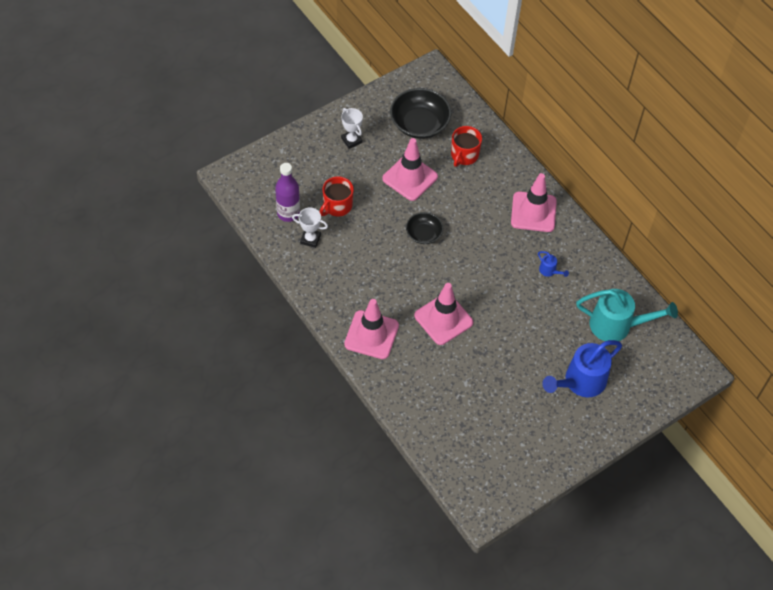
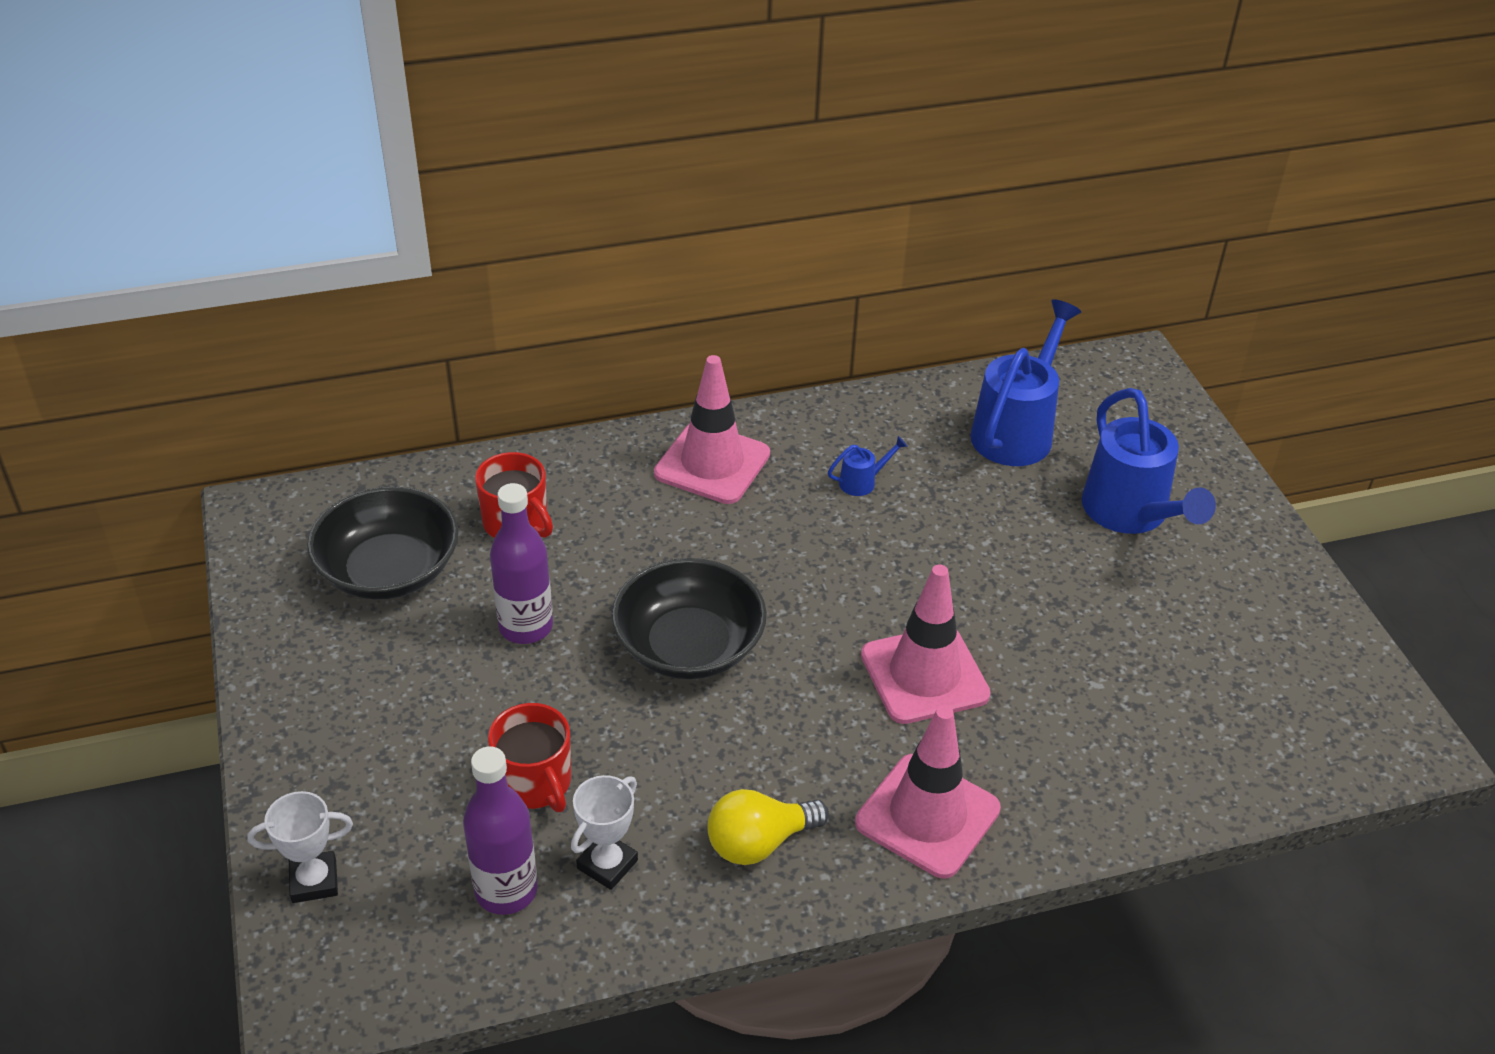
camera: 70 degrees left, 15 degrees down
white trophy [341,108,363,149] -> white trophy moved to [247,791,353,903]
pink traffic cone [382,138,438,201] -> purple bottle [490,483,553,644]
black bowl [406,212,443,244] -> black bowl [611,558,767,679], size x1.72
turquoise watering can [576,289,678,341] -> blue watering can [970,299,1082,466]
none -> yellow light bulb [707,789,829,865]

